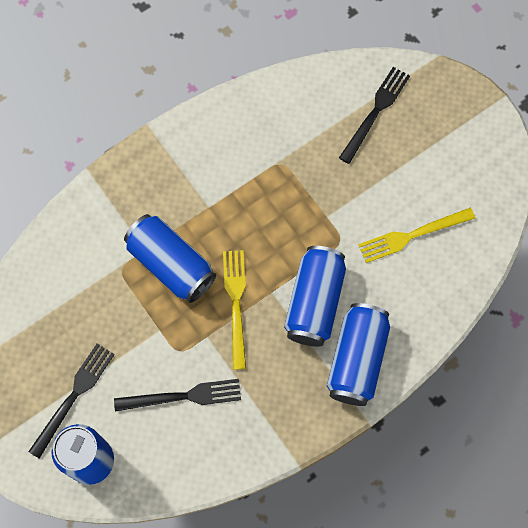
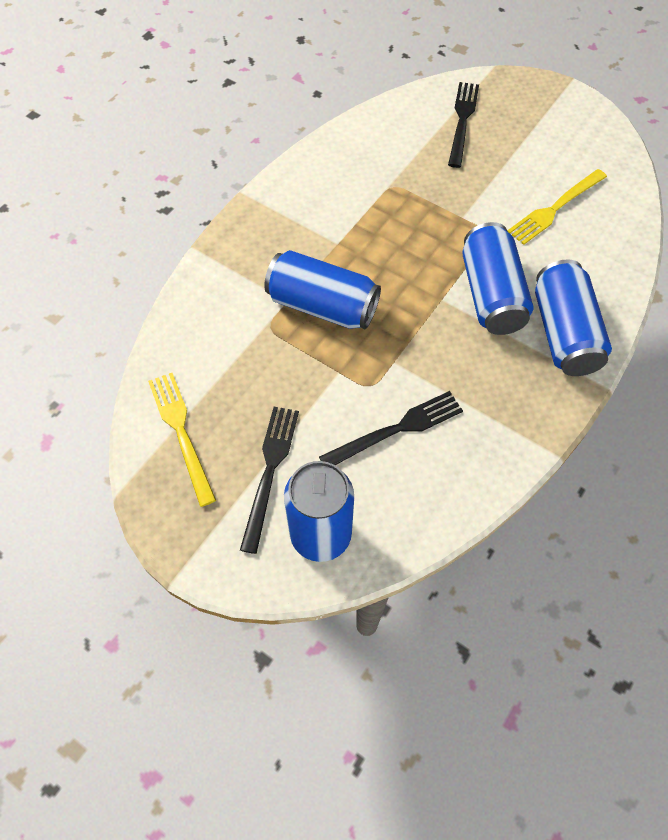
camera: 20 degrees left, 10 degrees down
yellow fork [223,250,246,370] -> yellow fork moved to [148,373,216,507]

